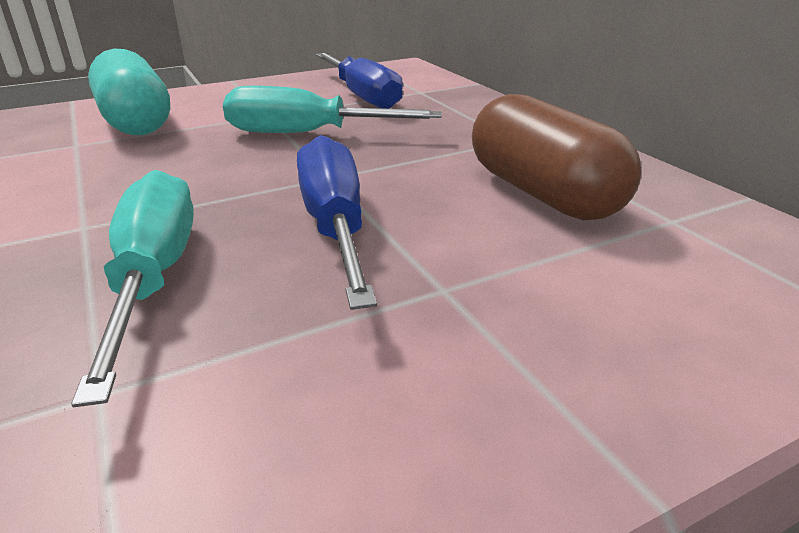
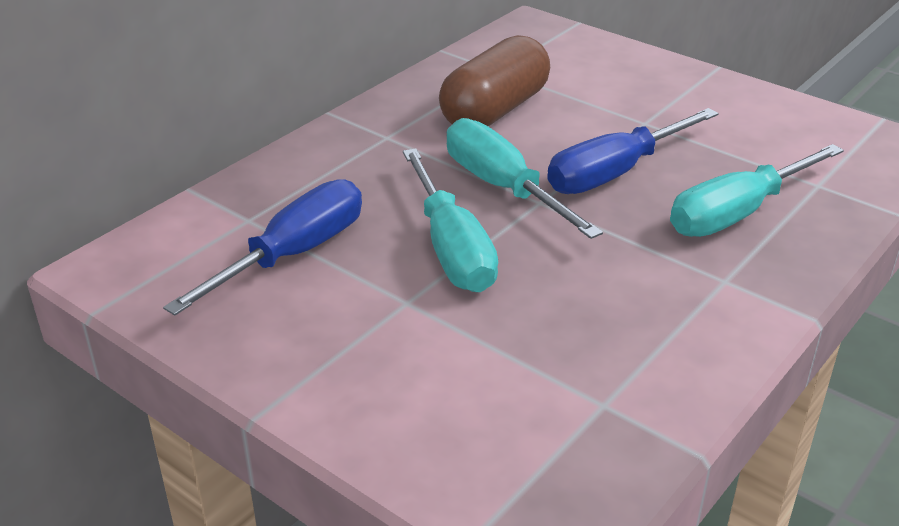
camera: 115 degrees left, 5 degrees up
turquoise capsule [88,49,170,135] -> none
none -> turquoise screwdriver [447,118,603,239]

